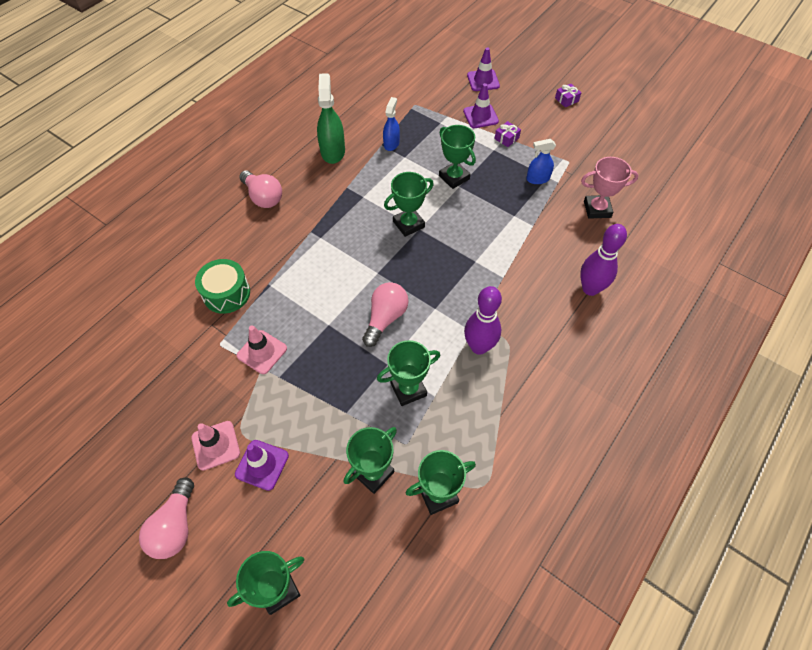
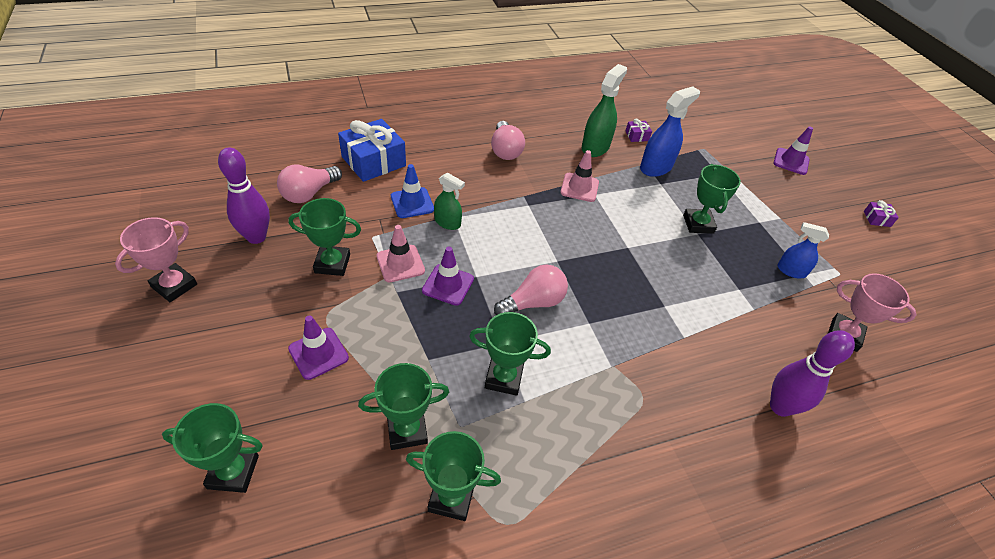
camera: 30 degrees right, 10 degrees down
pink light bulb [139,477,194,559] -> pink light bulb moved to [277,165,342,203]
pink traffic cone [191,421,240,471] -> pink traffic cone moved to [560,150,599,202]
green drum [195,259,250,314] -> blue traffic cone [391,164,434,218]
blue spray bottle [383,97,400,151] -> blue spray bottle [640,86,700,177], size x1.61
green trophy [384,172,434,237] -> green trophy moved to [288,198,361,276]
purple traffic cone [463,83,499,128] -> purple traffic cone moved to [422,247,474,306]
purple bowling pin [464,286,502,355] -> purple bowling pin moved to [218,147,270,244]
purple gift [495,121,521,147] -> purple gift moved to [625,119,652,142]
none -> pink trophy [115,217,197,302]
none -> blue gift [338,119,406,182]
none -> green spray bottle [434,173,465,230]

